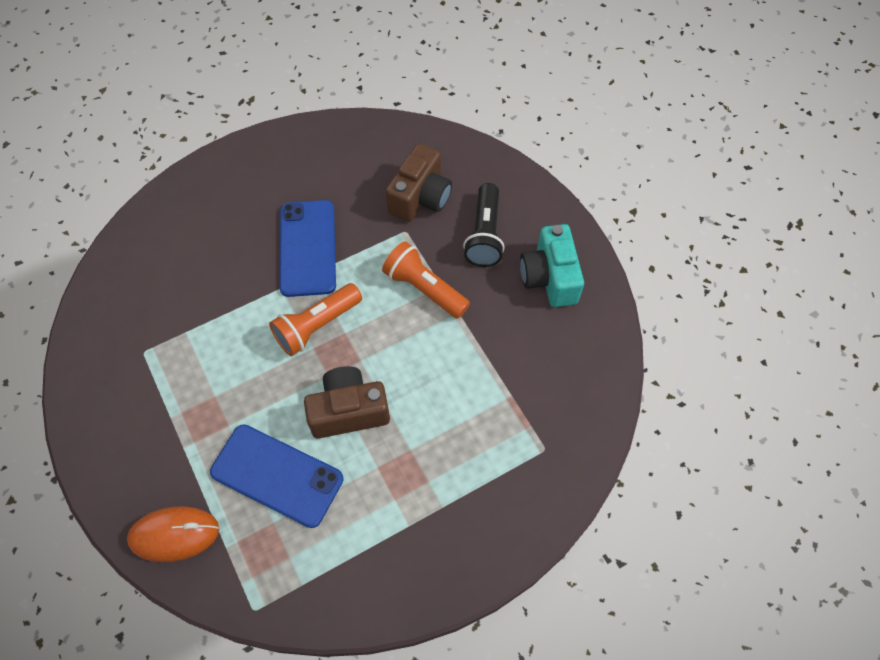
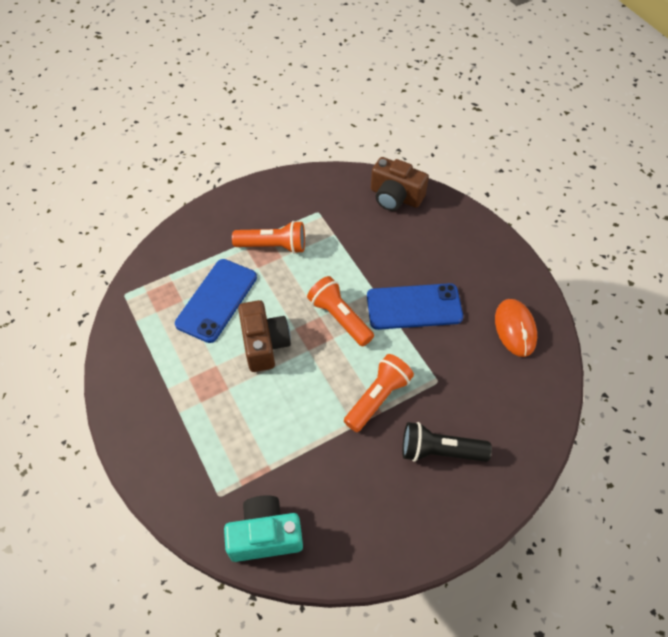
camera: 90 degrees right, 5 degrees down
orange mouse [127,506,219,562] -> orange mouse moved to [495,299,537,357]
brown camera [385,143,452,222] -> brown camera moved to [371,157,429,211]
turquoise camera [520,224,584,307] -> turquoise camera moved to [224,495,303,562]
none -> orange flashlight [232,221,305,254]

